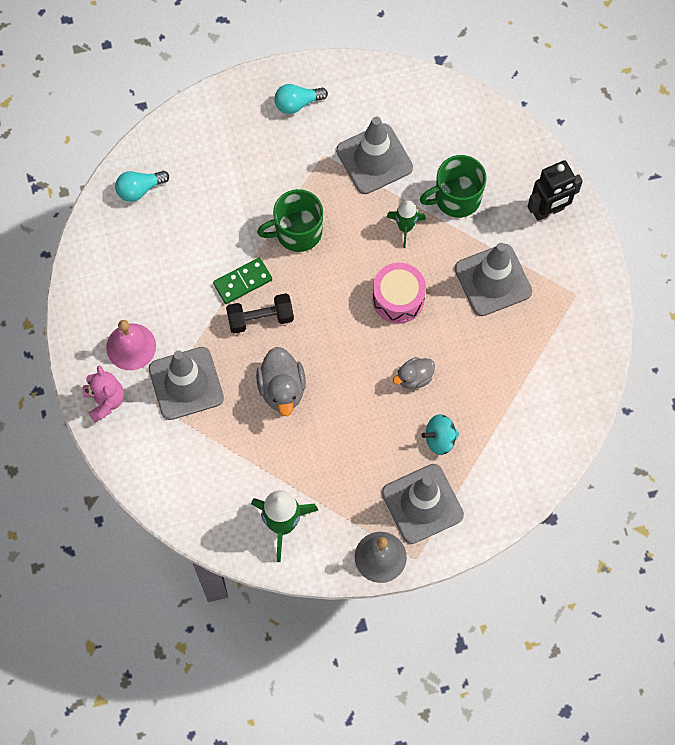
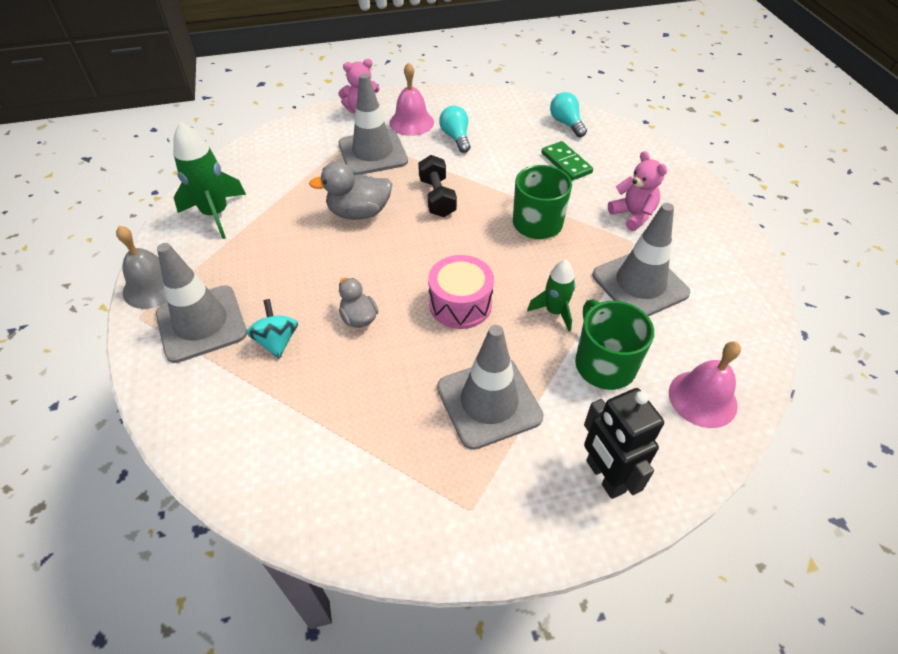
camera: 90 degrees right, 20 degrees down
green domino [213,258,272,304] -> green domino moved to [541,141,593,181]
turquoise light bulb [275,84,328,114] -> turquoise light bulb moved to [439,106,470,153]
none -> pink teddy bear [608,151,667,231]
none -> pink bell [669,341,741,428]

